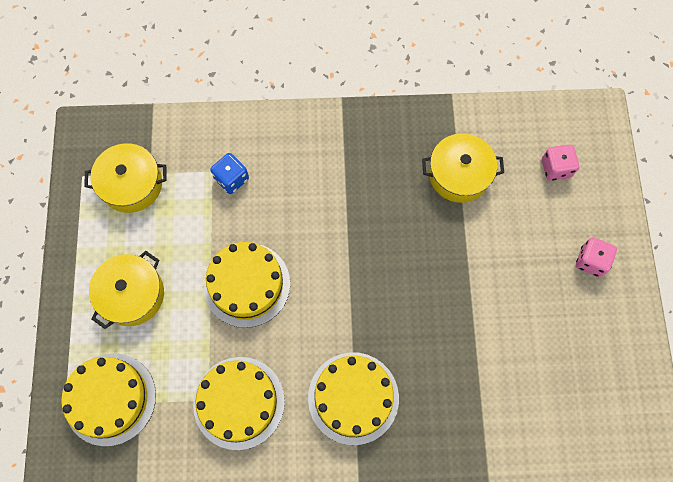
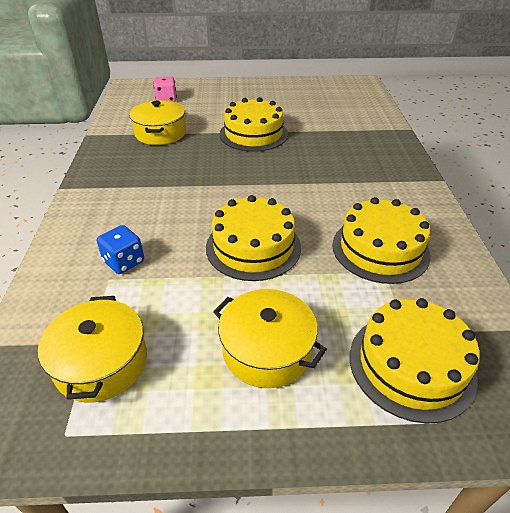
camera: 90 degrees left, 30 degrees down
yellow cake [308,352,399,445] -> yellow cake moved to [220,97,288,152]
pink dice [576,237,617,277] -> none

